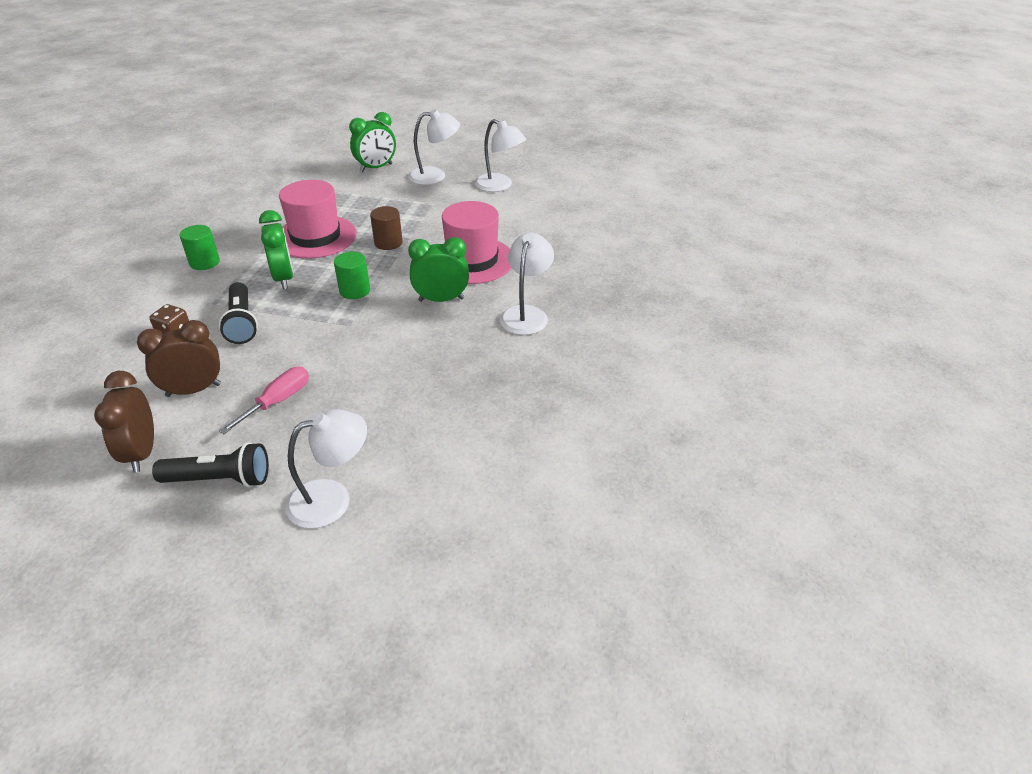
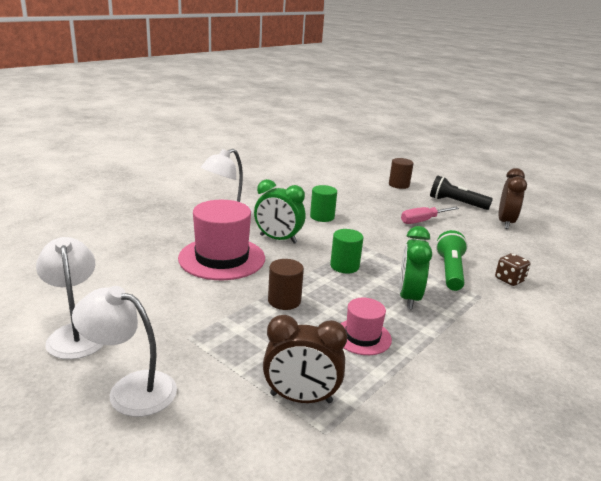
camera: 155 degrees left, 15 degrees down
brown clock [137,320,221,397] -> brown clock moved to [263,315,347,403]
green cylinder [180,225,220,270] -> green cylinder moved to [310,185,337,222]
black flashlight [219,282,258,344] -> green flashlight [436,230,468,291]
pink hat [279,180,356,259] -> pink hat [340,298,392,355], size x0.55
white lamp [285,409,367,528] -> brown cylinder [389,158,414,189]
green clock [349,112,396,172] -> none

